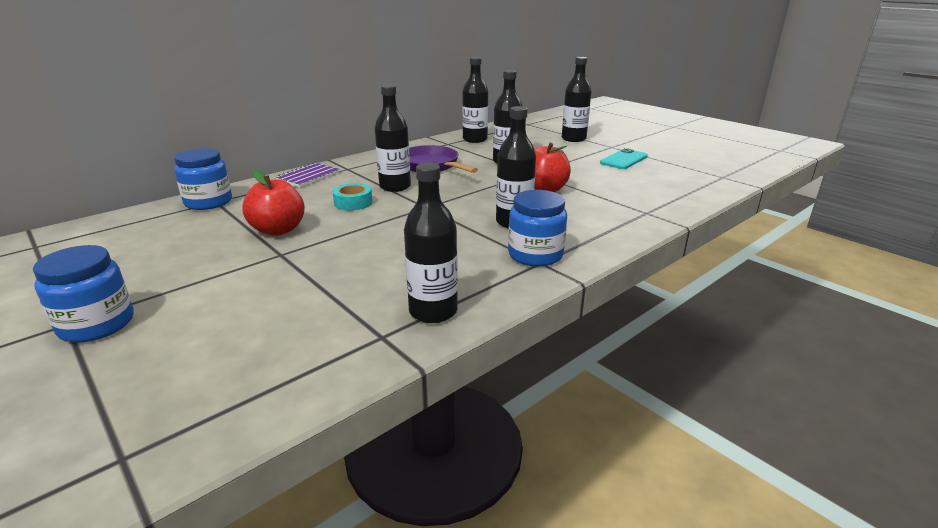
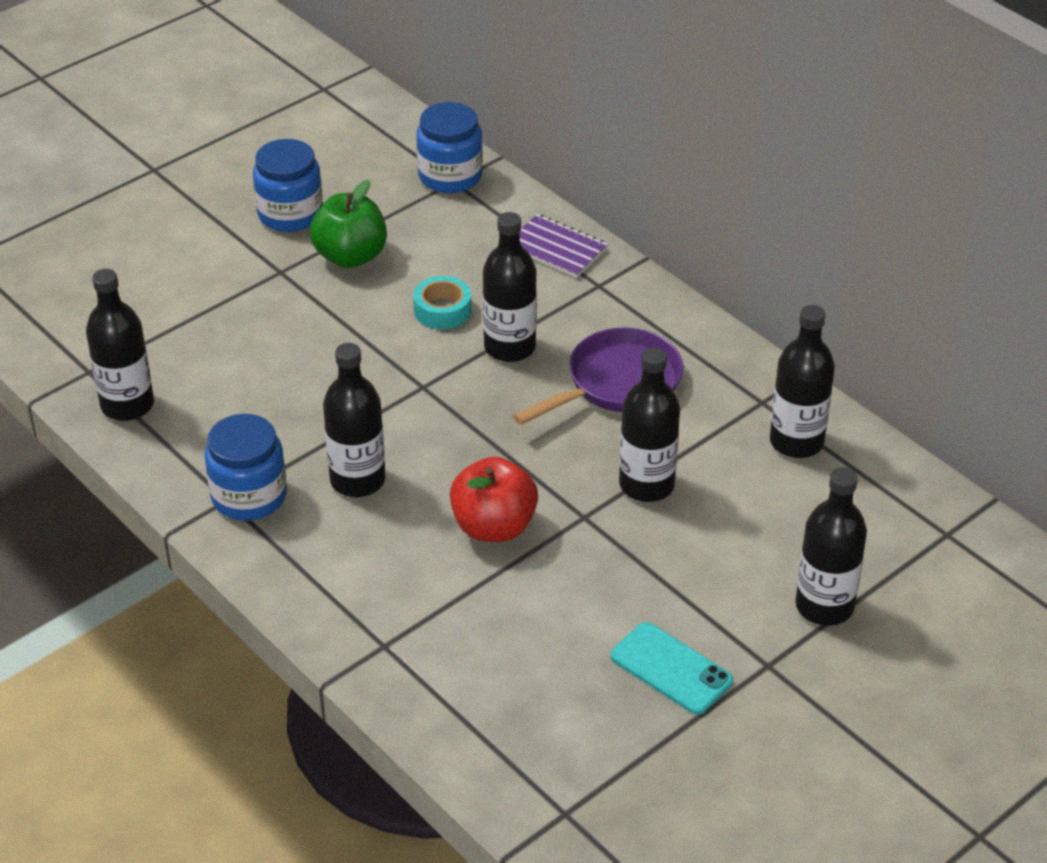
camera: 90 degrees right, 15 degrees up
blue jar [33,245,134,343] -> blue jar moved to [253,139,323,232]
red apple [242,170,305,236] -> green apple [310,180,387,268]

